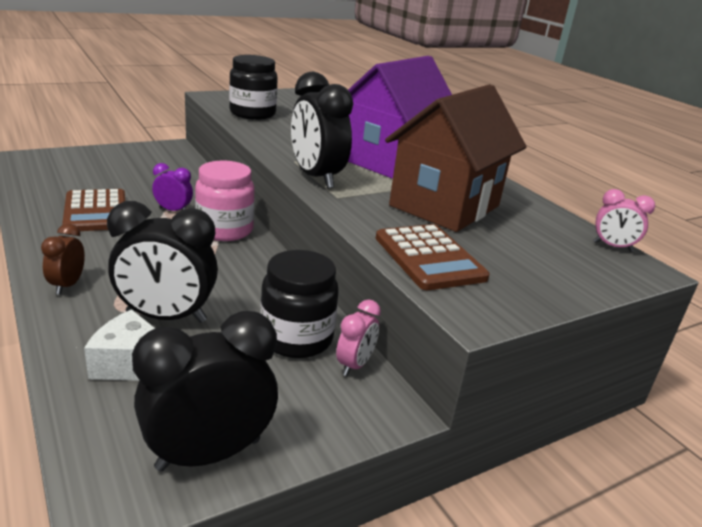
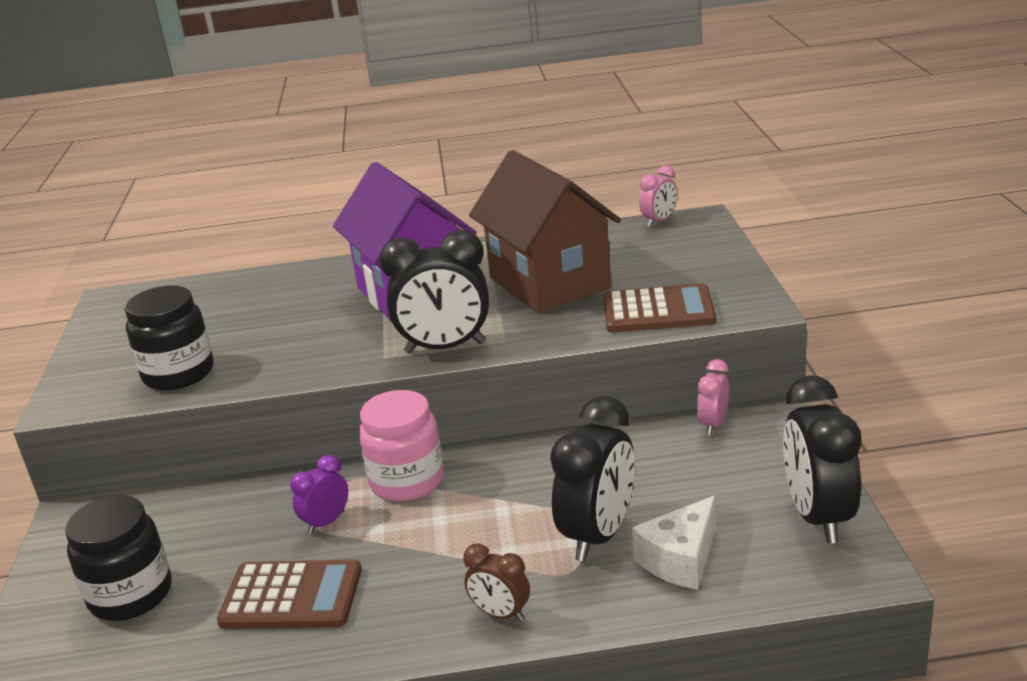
camera: 60 degrees left, 0 degrees up
black jar [260,250,338,358] -> black jar moved to [65,495,172,621]
pink clock [336,300,381,376] -> pink clock turned 120 degrees counterclockwise [697,359,729,435]

